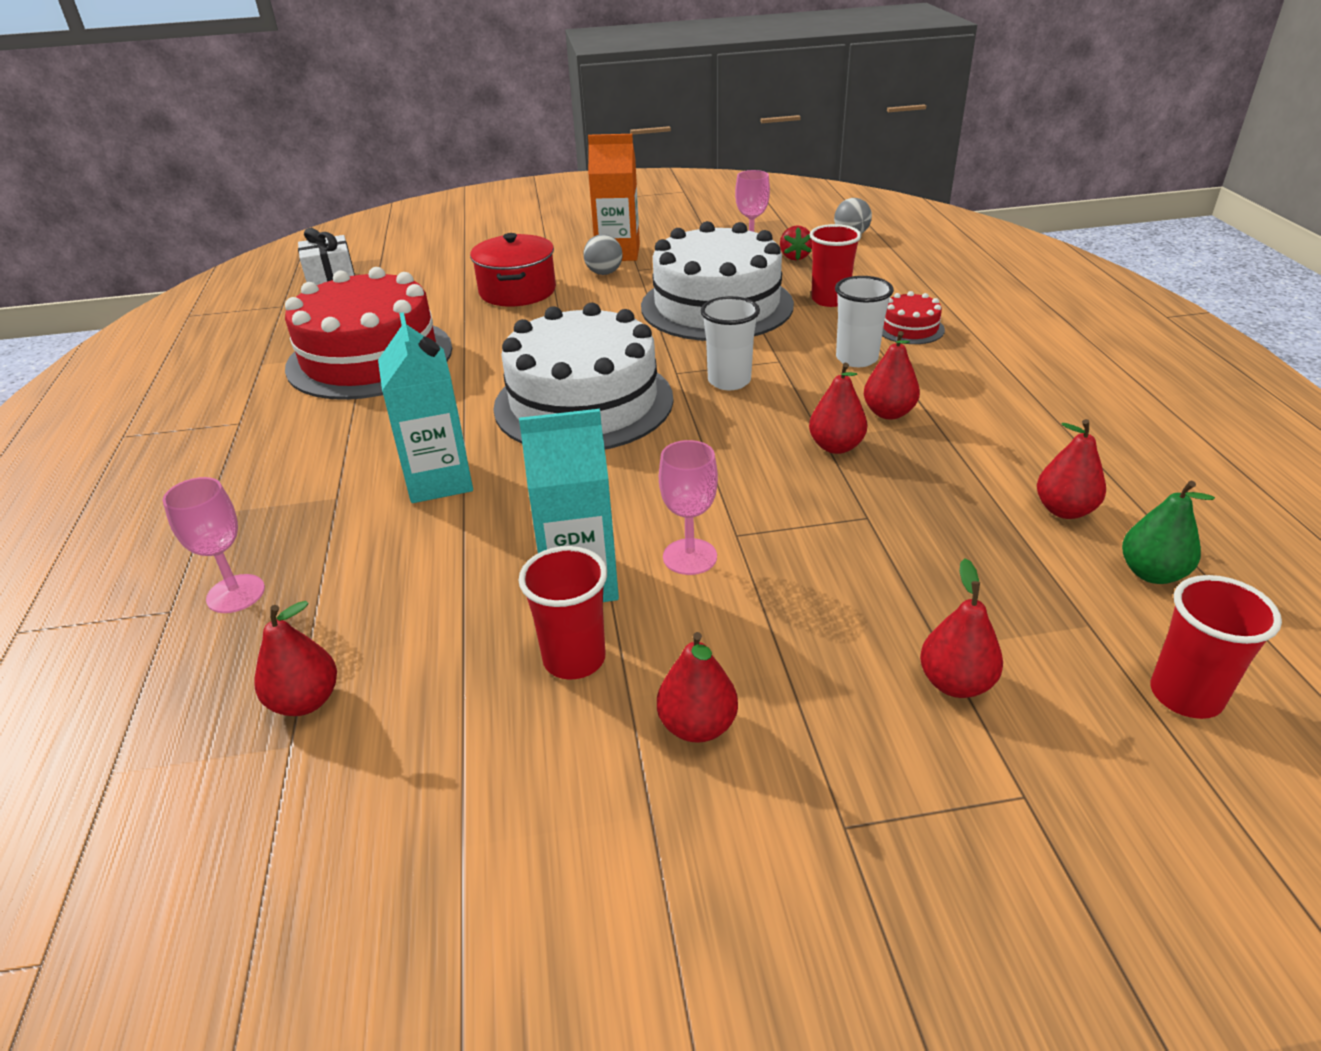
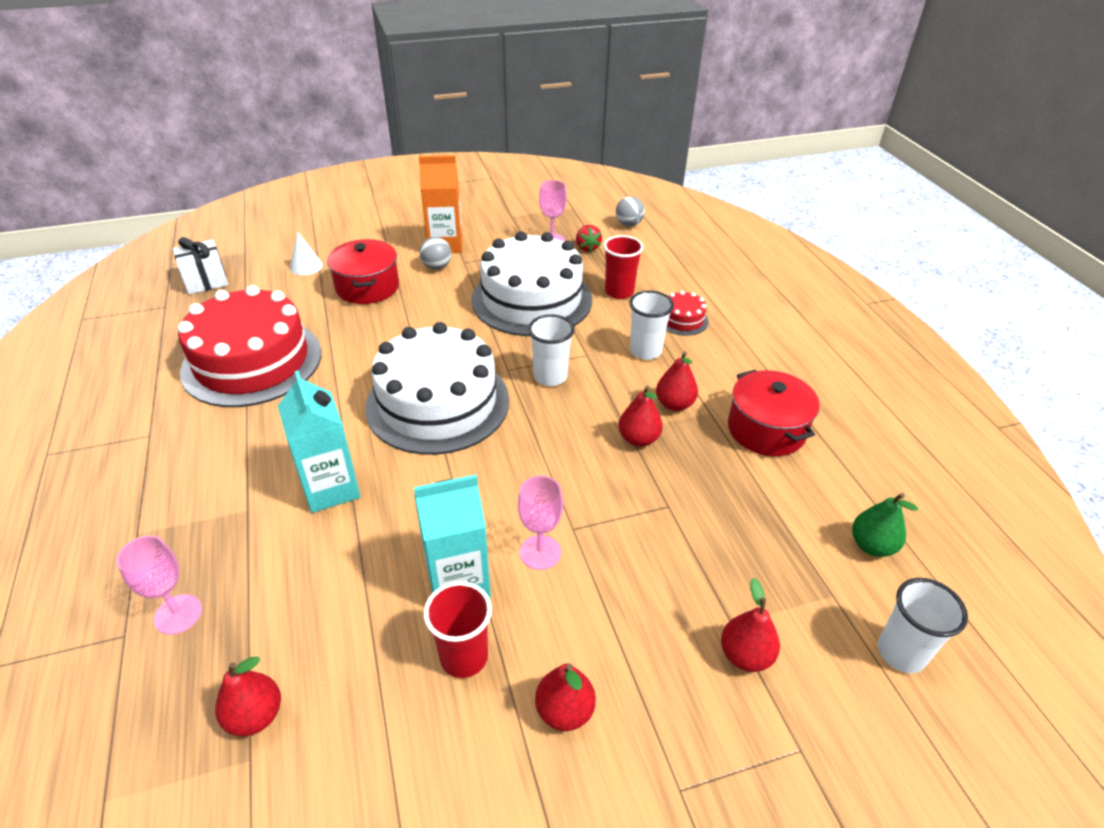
camera: 10 degrees left, 5 degrees up
red pear [1037,419,1106,519] -> none
red cup [1151,575,1282,719] -> white cup [878,578,968,673]
none -> white cone [290,231,323,275]
none -> red pot [728,370,820,456]

